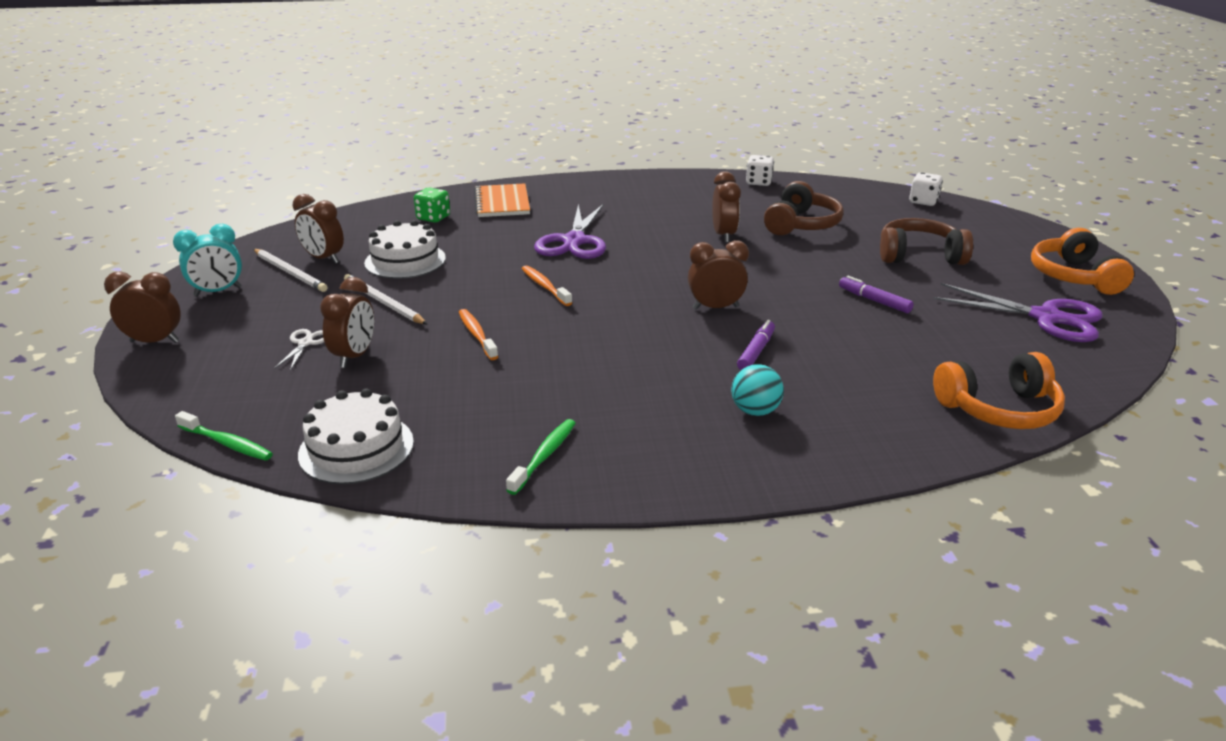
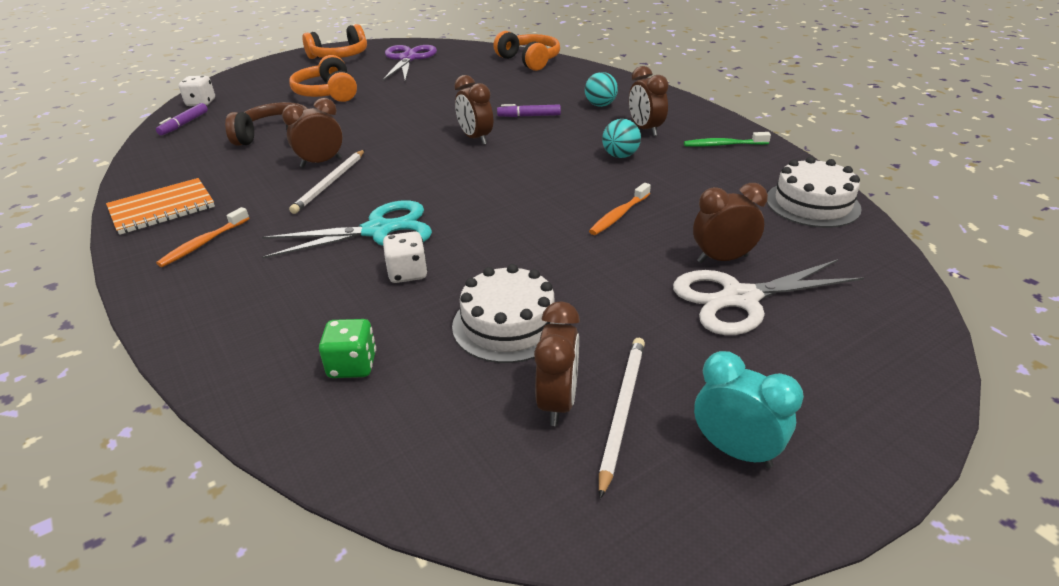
camera: 115 degrees left, 5 degrees up
brown clock [104,271,181,343] -> brown clock moved to [629,66,669,136]
green toothbrush [175,411,273,461] -> none
white scissors [275,329,324,370] -> white scissors [673,259,865,335], size x2.17
white pencil [344,274,427,324] -> white pencil moved to [289,150,365,214]
orange notebook [474,183,530,217] -> orange notebook moved to [106,178,215,235]
orange toothbrush [522,266,572,306] -> orange toothbrush moved to [156,207,249,267]
purple scissors [534,204,606,259] -> turquoise scissors [262,200,432,258]
white dice [746,155,774,186] -> white dice moved to [383,231,428,283]
purple marker [839,276,914,313] -> purple marker moved to [156,103,208,135]
brown headphones [880,218,973,265] -> orange headphones [289,55,357,102]
none -> turquoise ball [602,119,641,158]

